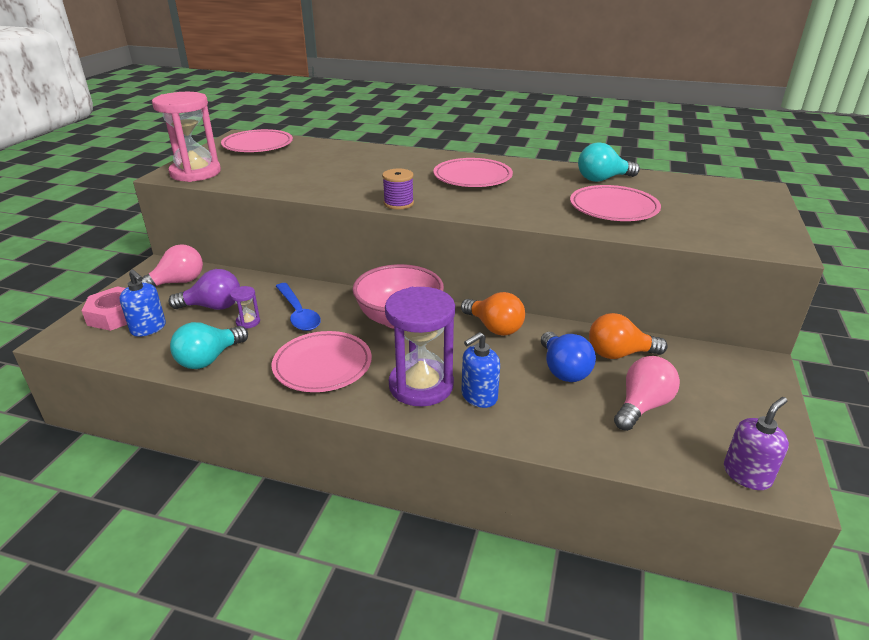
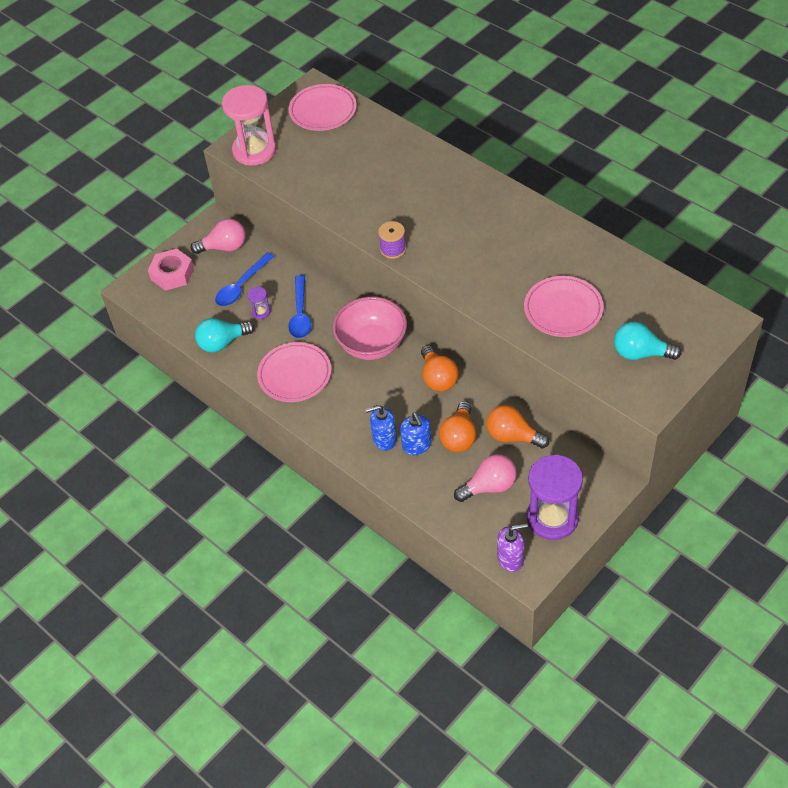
camera: 30 degrees right, 20 degrees up
blue soap dispenser [119,269,166,337] -> blue soap dispenser moved to [400,412,431,455]
purple light bulb [168,269,240,310] -> blue spoon [215,252,275,306]
purple hourglass [385,287,455,407] -> purple hourglass moved to [527,455,583,540]
pink plate [433,158,513,187] -> none
blue light bulb [541,332,596,382] -> orange light bulb [439,401,476,452]
turquoise light bulb [578,142,640,182] -> turquoise light bulb moved to [614,321,682,360]

